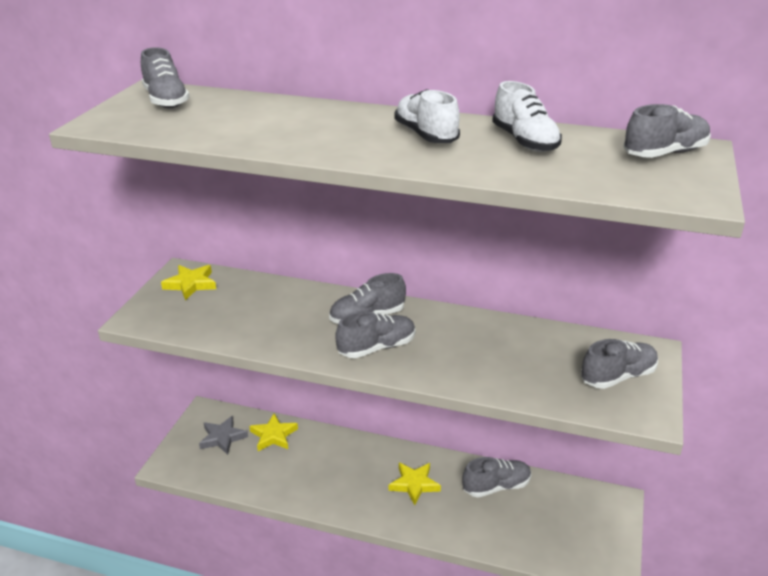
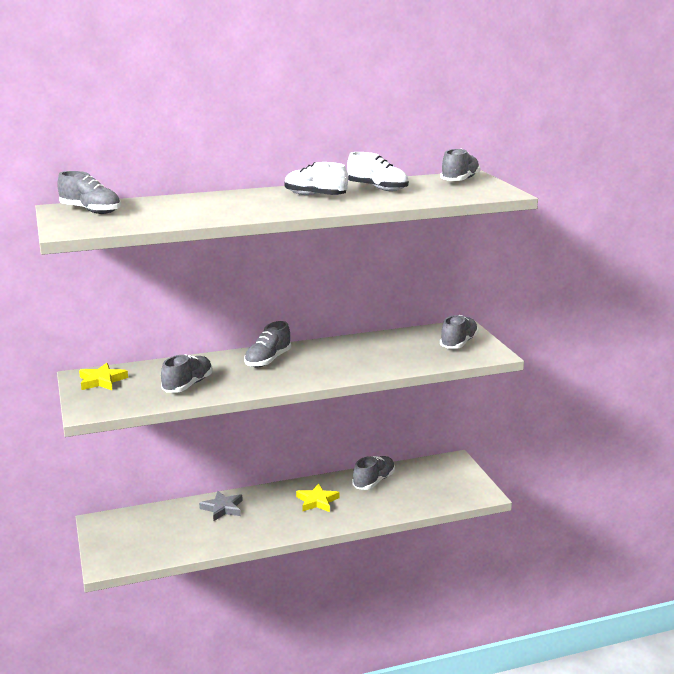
camera: 35 degrees left, 10 degrees down
grey star [199,416,248,455] -> grey star moved to [199,491,243,521]
yellow star [249,413,298,451] -> none
grey shoe [335,311,415,358] -> grey shoe moved to [161,354,213,393]

